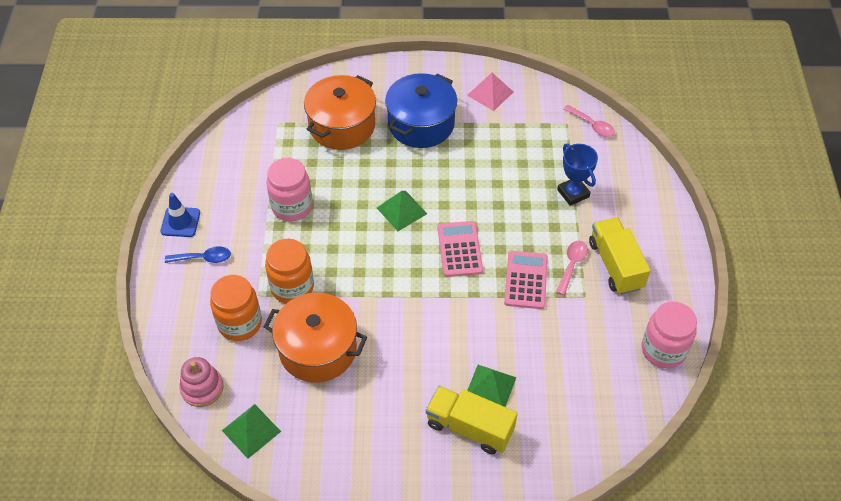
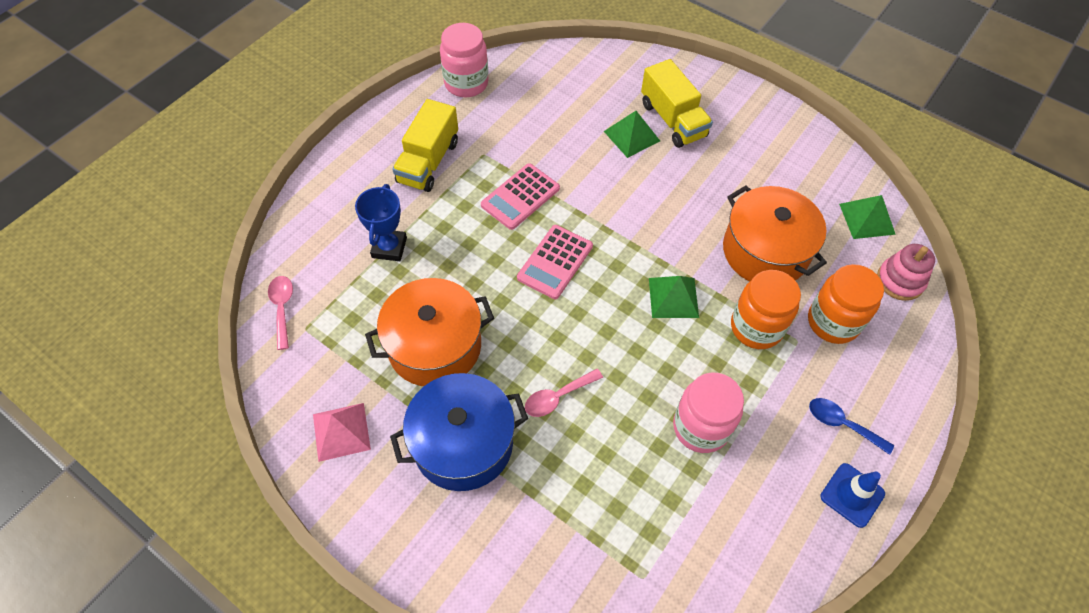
camera: 145 degrees left, 5 degrees up
orange pot [304,75,376,150] -> orange pot moved to [365,278,494,386]
green pyramid [377,191,427,231] -> green pyramid moved to [649,276,699,318]
pink spoon [556,241,588,295] -> pink spoon moved to [525,369,603,417]

